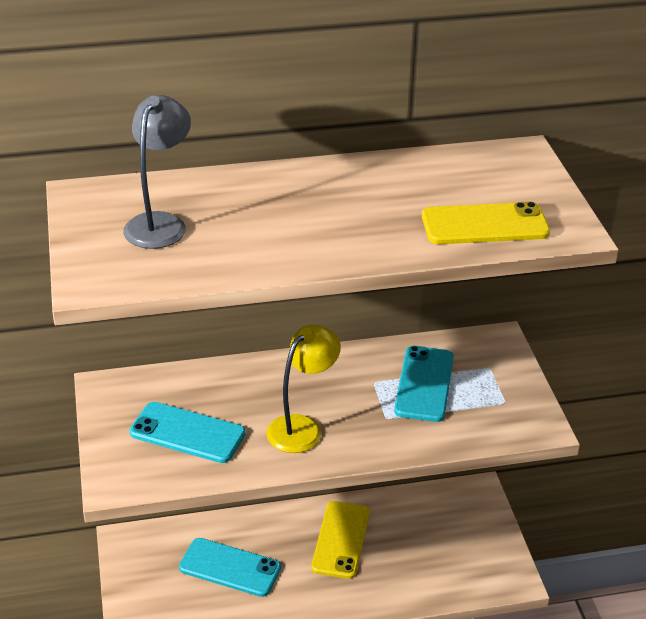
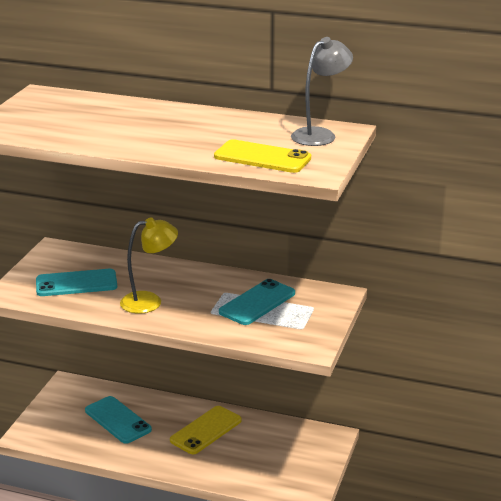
camera: 30 degrees right, 10 degrees down
grey lamp [123,95,191,249] -> grey lamp moved to [291,37,353,146]
turquoise phone [130,402,246,463] -> turquoise phone turned 60 degrees counterclockwise [36,269,117,296]

